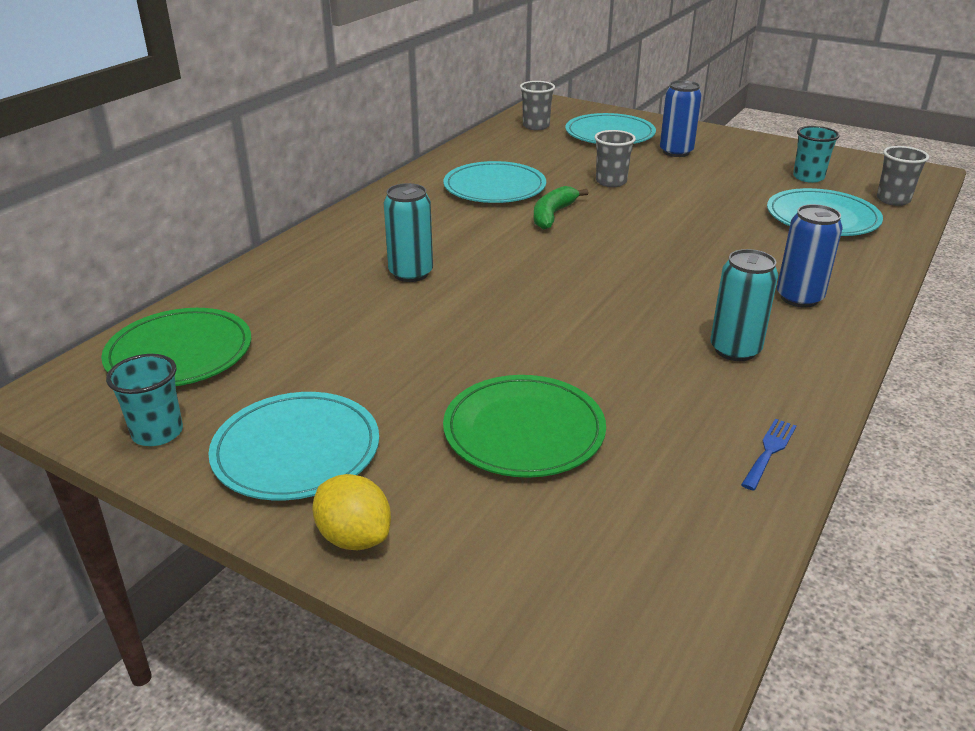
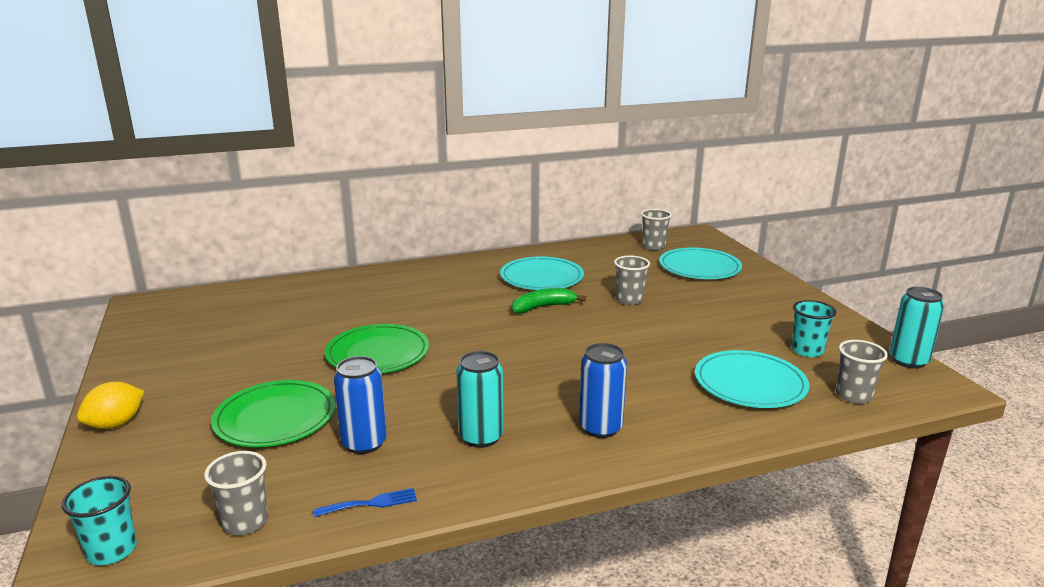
camera: 40 degrees right, 10 degrees down
green plate [101,308,251,386] -> green plate moved to [325,324,429,373]
turquoise cup [106,354,183,446] -> turquoise cup moved to [62,476,137,565]
turquoise plate [209,392,379,500] -> none
yellow lemon [312,474,391,550] -> yellow lemon turned 45 degrees clockwise [77,382,144,429]
turquoise can [384,183,433,282] -> turquoise can moved to [890,287,944,369]
blue can [660,80,702,157] -> blue can moved to [334,356,387,454]
none -> grey cup [204,451,268,535]

